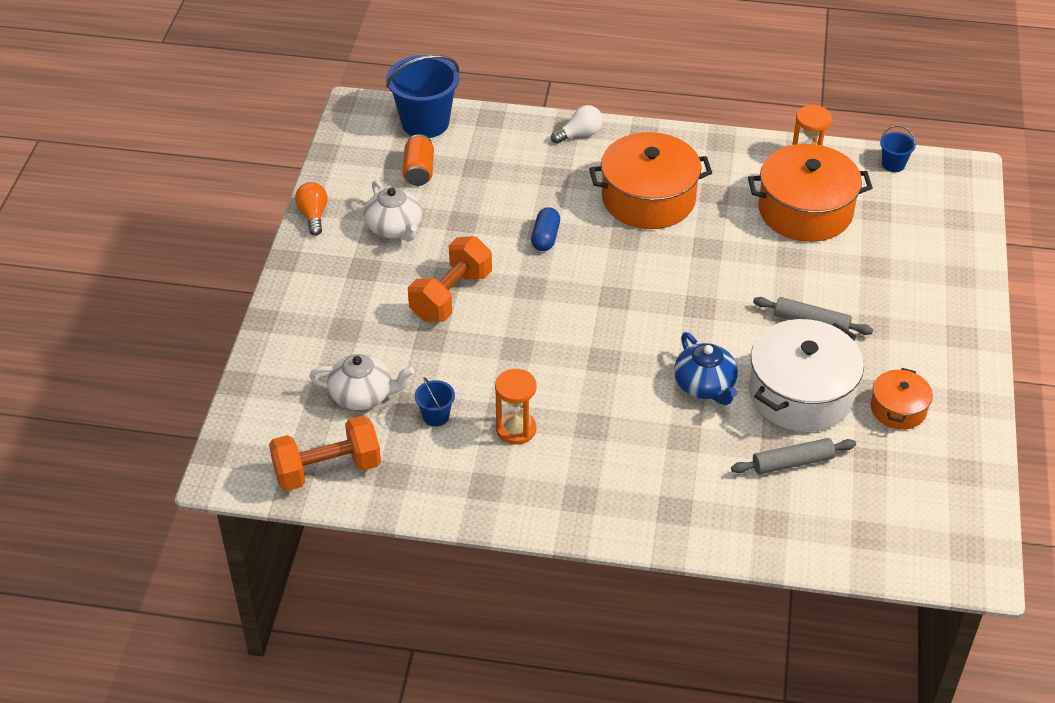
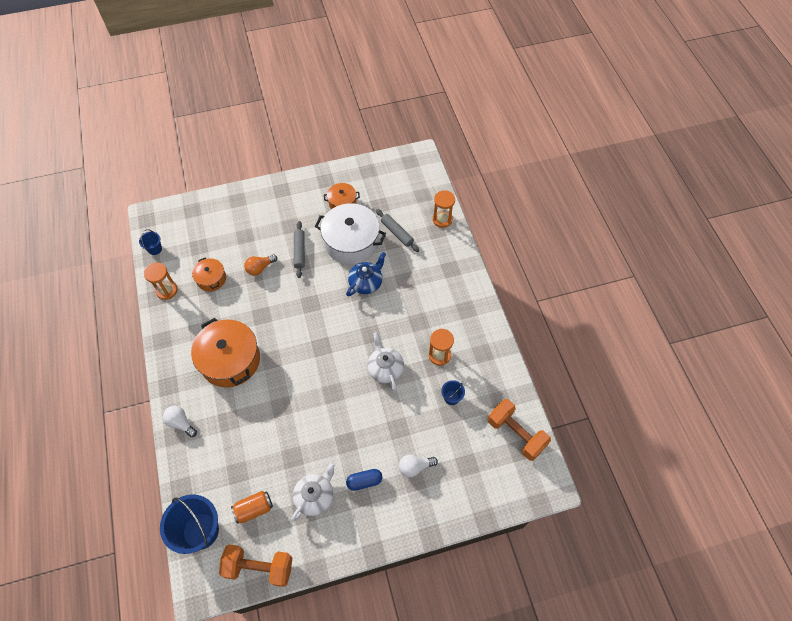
camera: 115 degrees left, 15 degrees up
orange light bulb [295,182,328,236] -> orange light bulb moved to [244,255,277,276]
white teapot [309,354,414,410] -> white teapot moved to [367,332,404,391]
orange dumbbell [408,236,492,322] -> orange dumbbell moved to [219,544,292,587]
blue capsule [531,207,560,251] -> blue capsule moved to [346,469,382,491]
orange pot [748,144,873,242] -> orange pot [192,258,226,291], size x0.53
none -> white light bulb [399,455,438,477]
none -> orange hourglass [433,190,455,228]

